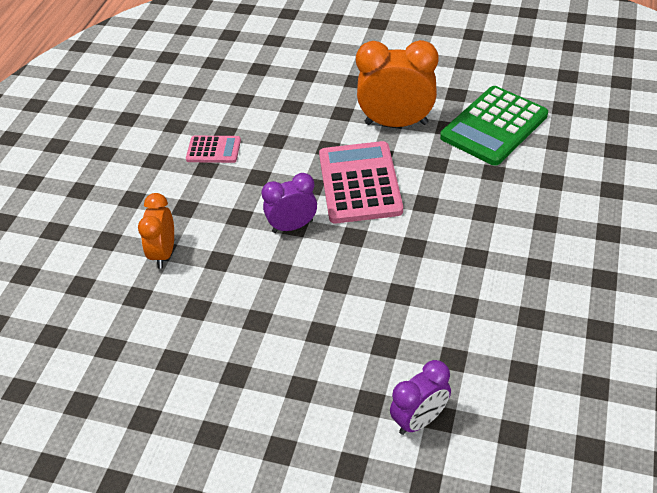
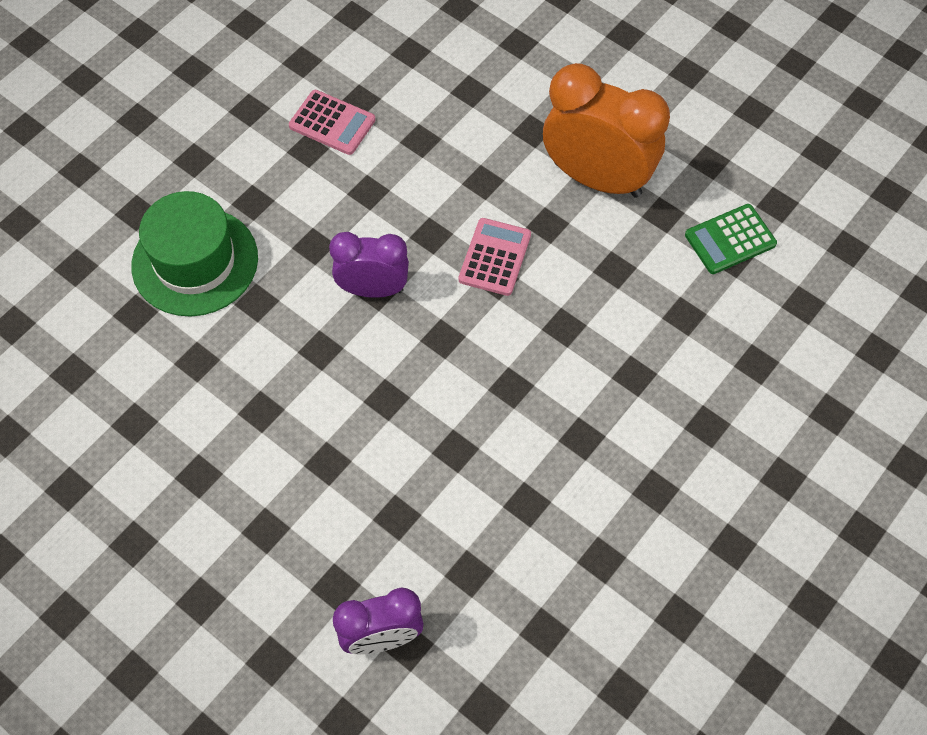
camera: 20 degrees right, 15 degrees up
orange clock [138,193,174,269] -> green hat [131,191,258,317]
pink calculator [319,141,403,223] -> pink calculator [459,218,531,296], size x0.52
green calculator [440,86,548,166] -> green calculator [685,204,777,274], size x0.52

